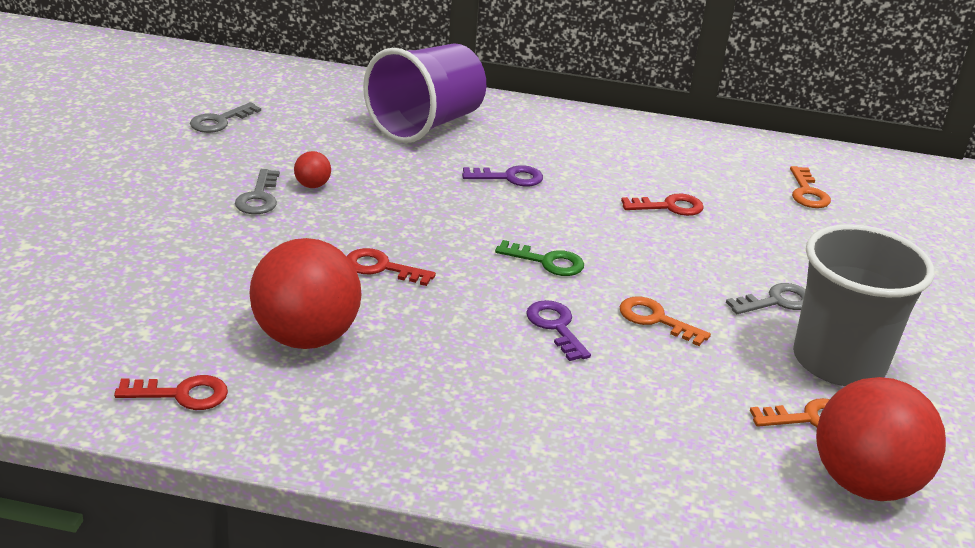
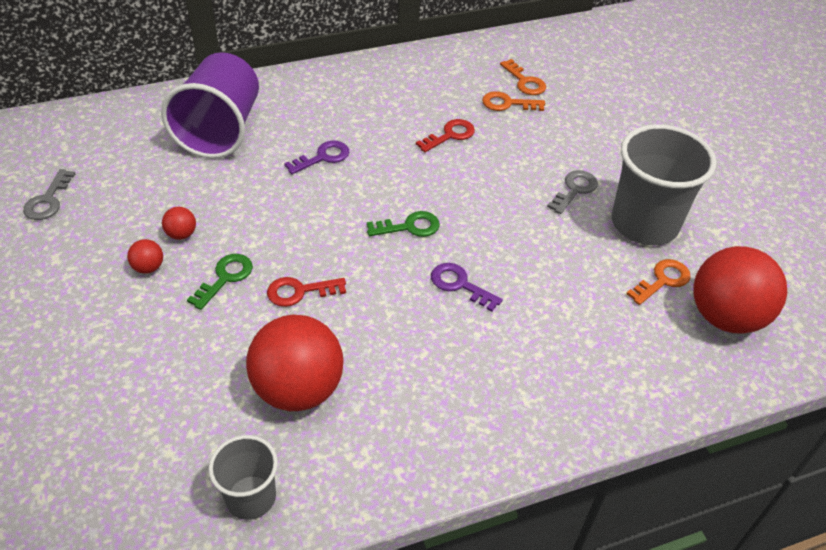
camera: 30 degrees left, 15 degrees up
red key [114,375,228,410] -> grey cup [209,435,278,520]
grey key [235,169,280,214] -> red ball [127,239,163,274]
orange key [619,297,711,346] -> orange key moved to [482,91,545,111]
none -> green key [187,254,253,310]

